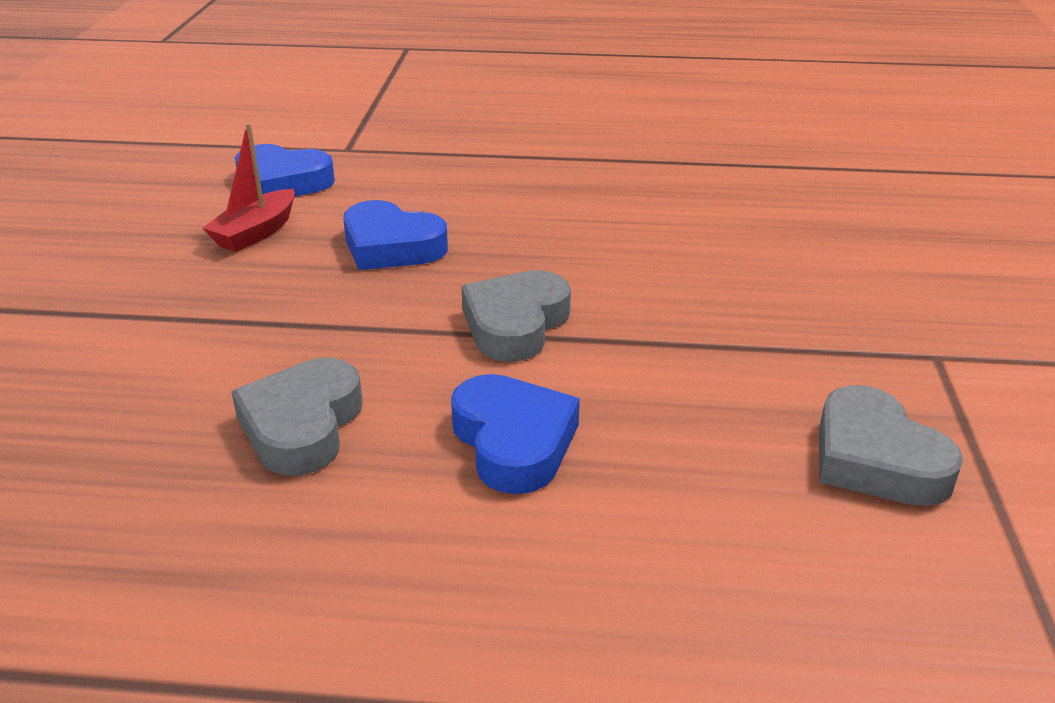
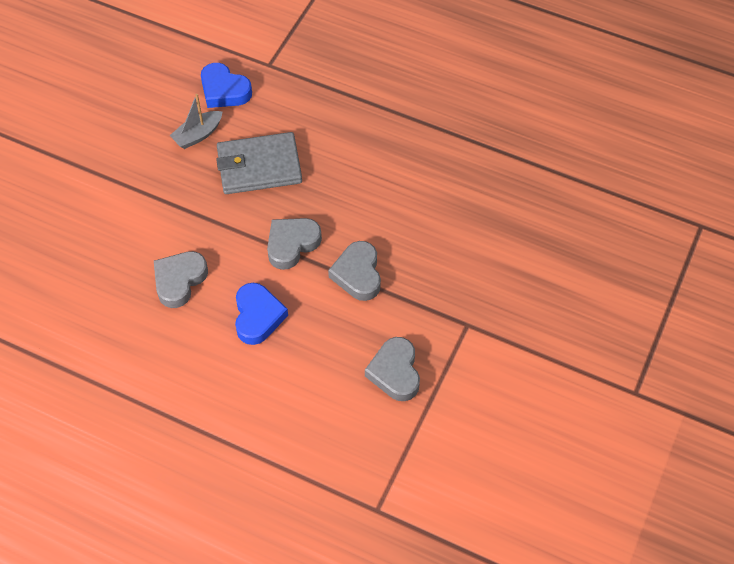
camera: 20 degrees right, 25 degrees up
red boat [203,123,295,252] -> grey boat [169,94,223,149]
blue heart [343,200,448,270] -> grey wallet [216,132,302,194]
none -> grey heart [328,241,381,301]

